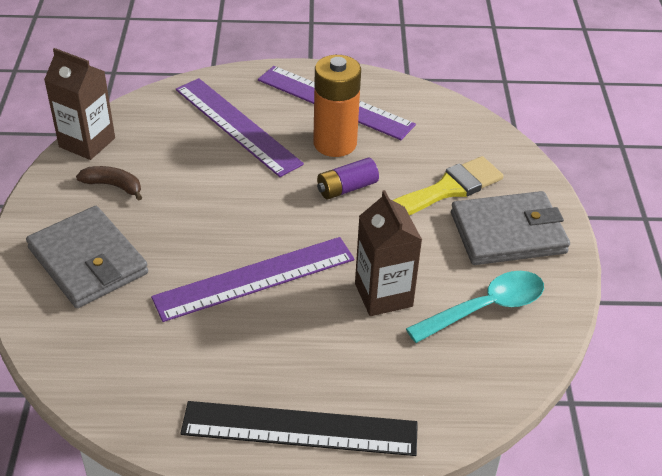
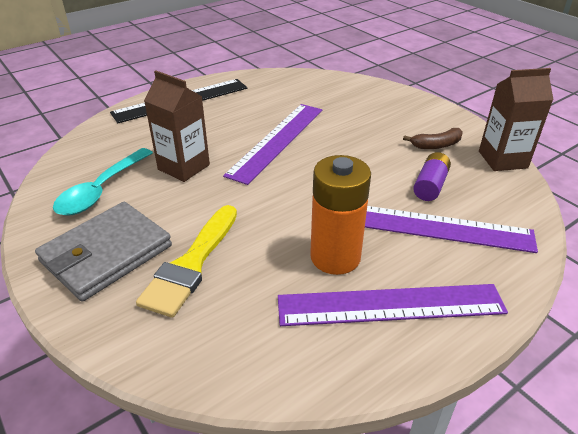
camera: 145 degrees right, 5 degrees down
grey wallet [26,206,148,308] -> none
purple battery [317,157,379,199] -> purple battery moved to [413,152,451,201]

